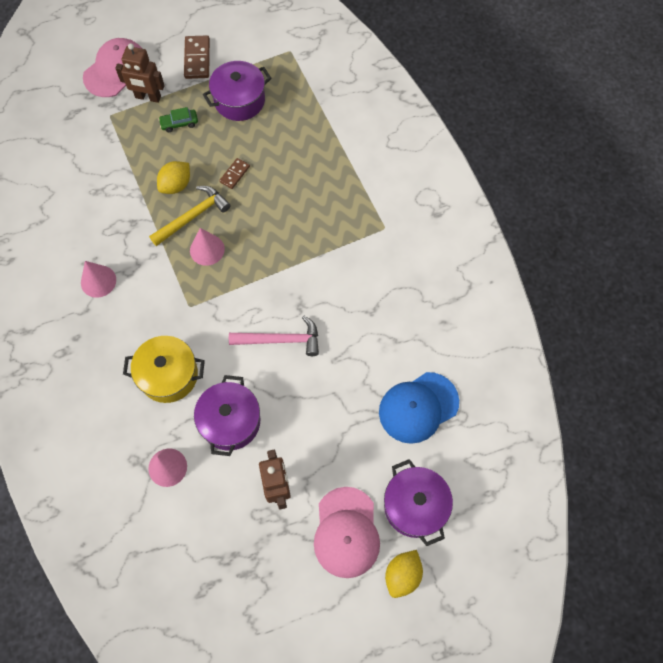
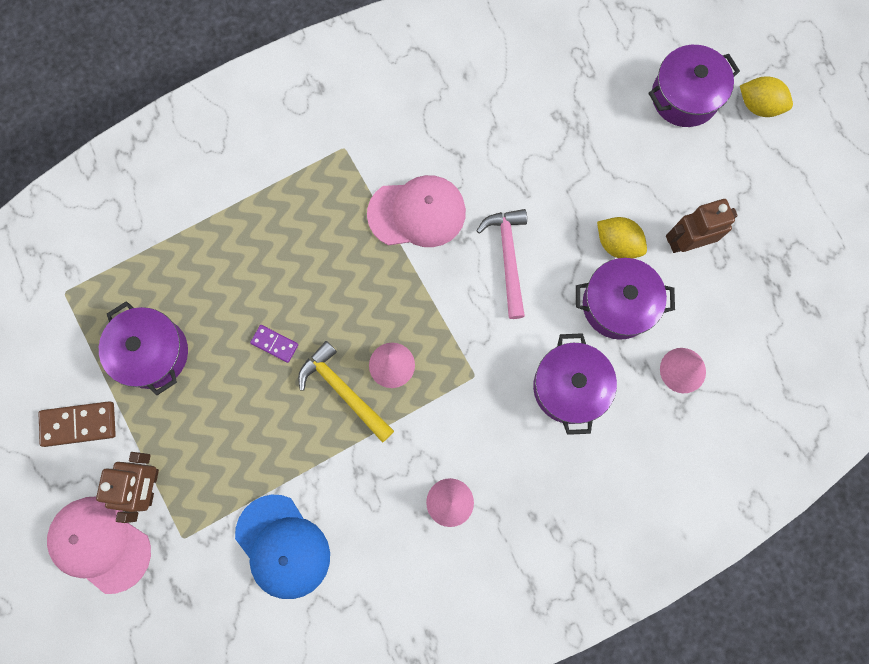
camera: 95 degrees left, 10 degrees up
yellow pot [123,336,205,403] -> purple pot [533,333,617,435]
yellow lemon [157,161,190,194] -> yellow lemon moved to [597,217,647,258]
green car [158,107,198,132] -> none
brown domino [219,158,250,189] -> purple domino [250,325,298,363]
pink cap [314,487,380,578] -> pink cap moved to [367,175,466,247]
blue cap [379,372,459,444] -> blue cap moved to [235,495,330,599]

